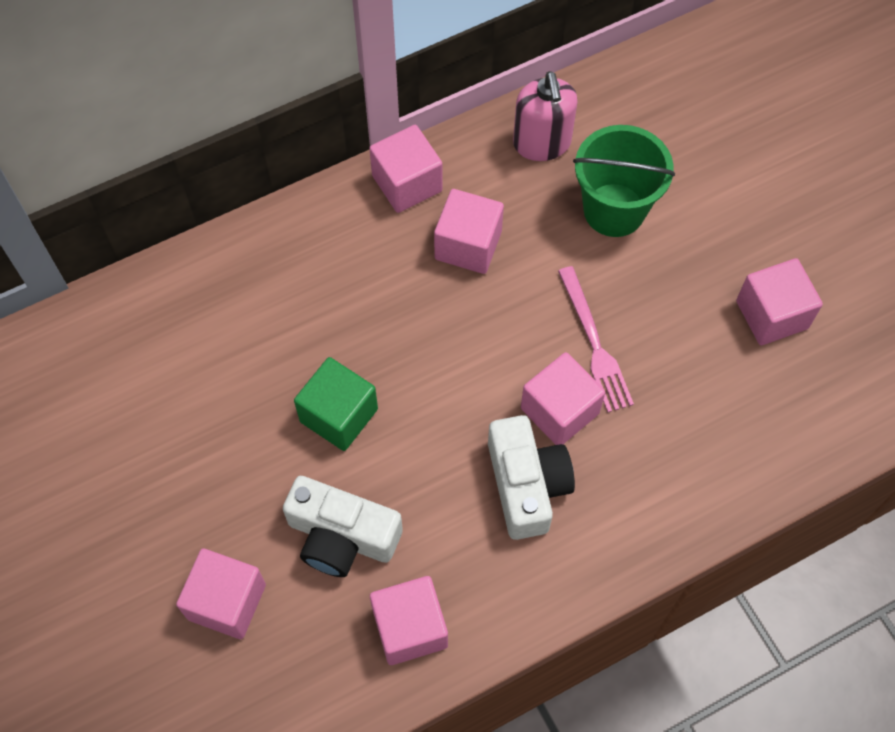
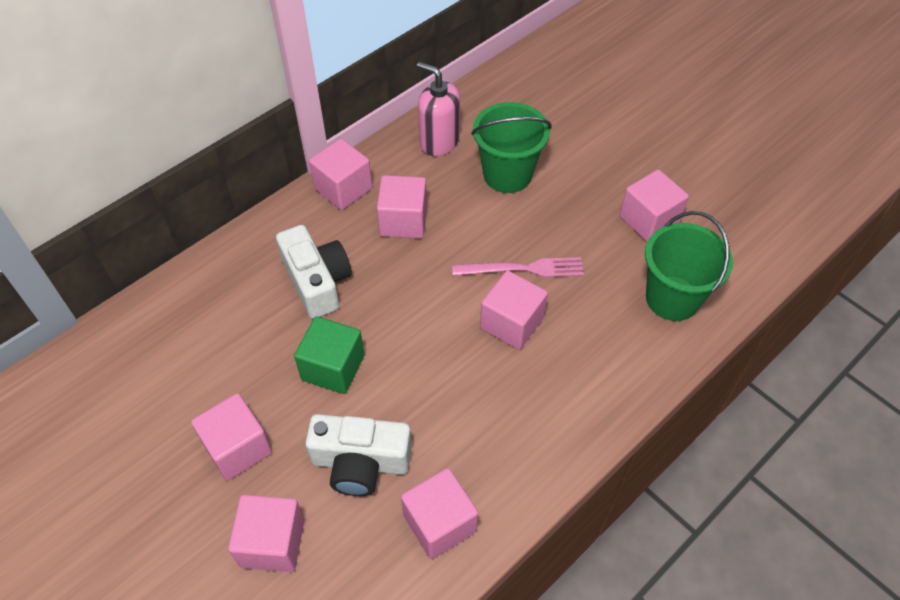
camera: 15 degrees left, 10 degrees down
white camera [488,415,575,540] -> white camera moved to [276,225,352,319]
pink soap dispenser [513,71,578,161] -> pink soap dispenser turned 150 degrees clockwise [417,62,460,156]
pink fork [558,266,634,413] -> pink fork turned 60 degrees counterclockwise [452,257,584,277]
none -> pink cube [191,393,272,481]
none -> green bucket [645,211,733,321]

